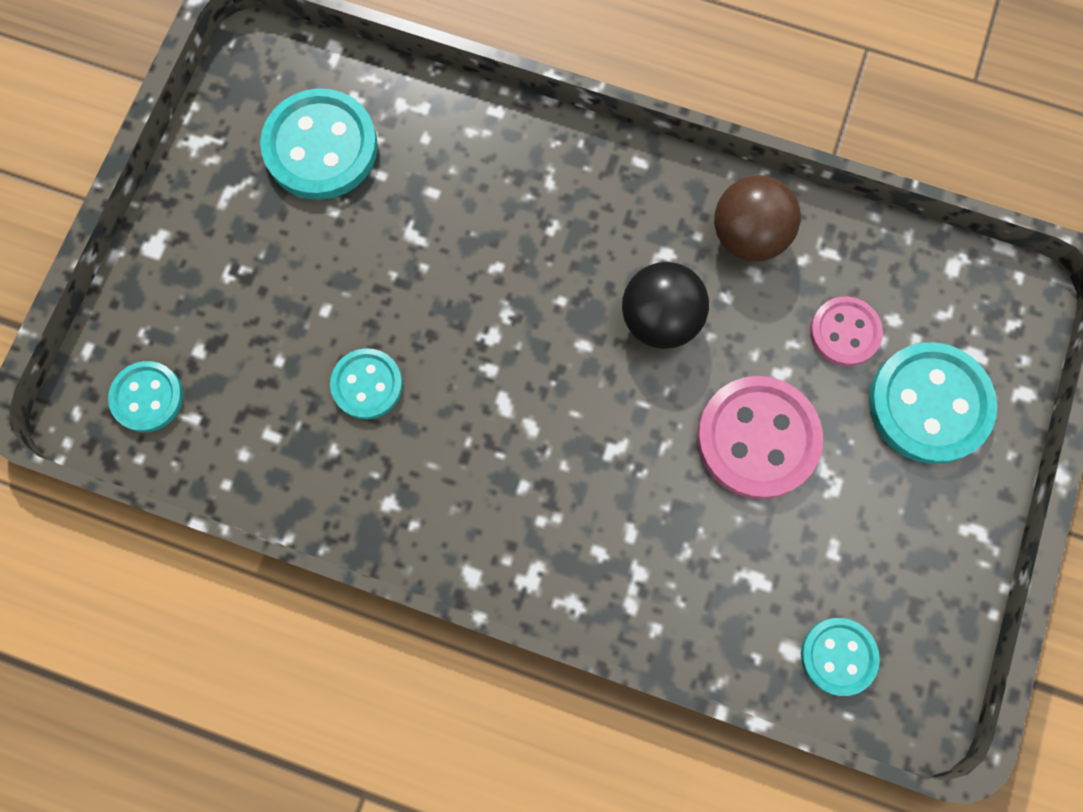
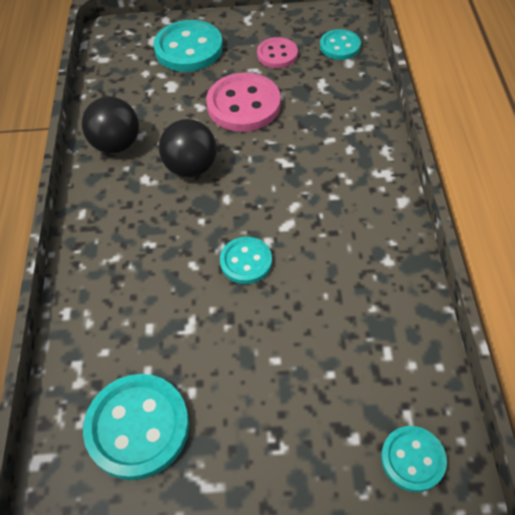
camera: 110 degrees left, 20 degrees down
turquoise button [330,348,403,420] -> turquoise button moved to [220,237,272,284]
brown ball [714,175,801,261] -> black ball [82,97,139,153]
pink button [810,297,883,366] -> pink button moved to [257,37,298,68]

